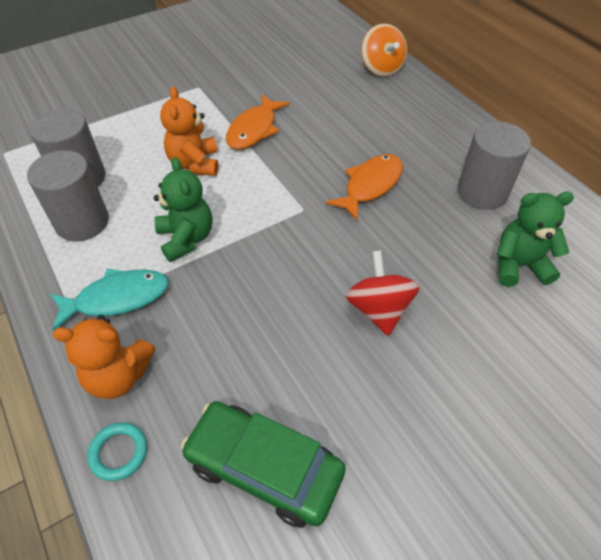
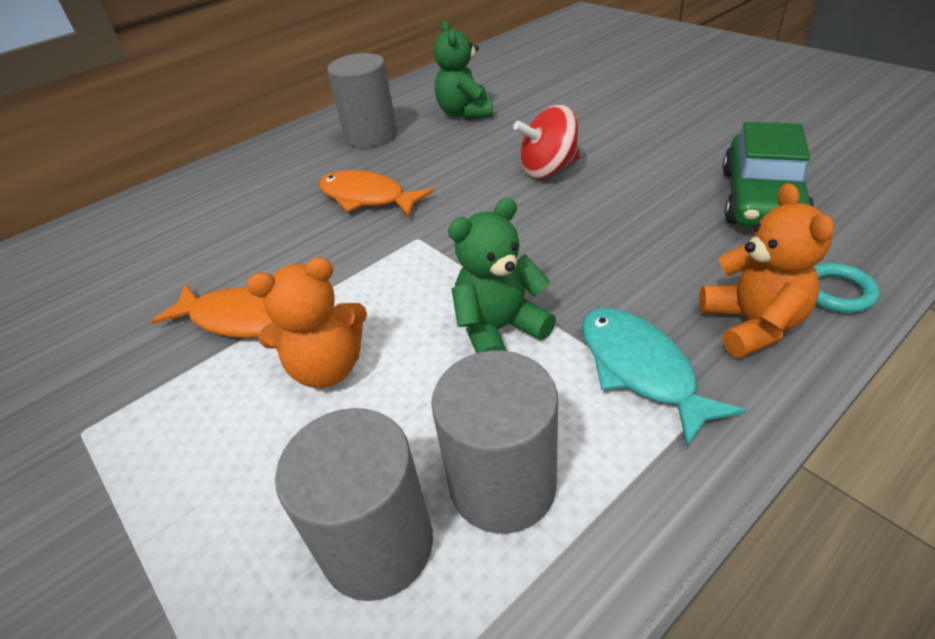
camera: 95 degrees left, 10 degrees down
orange spinning top [361,23,407,77] -> none

